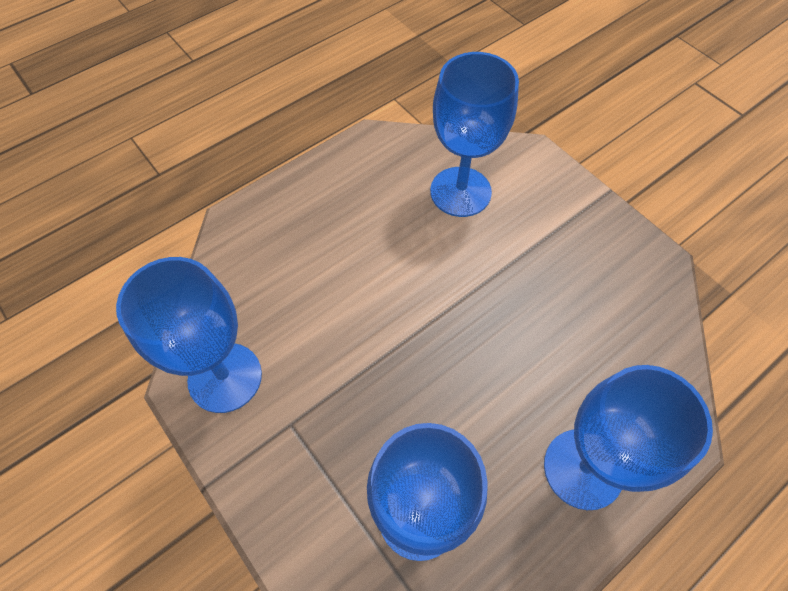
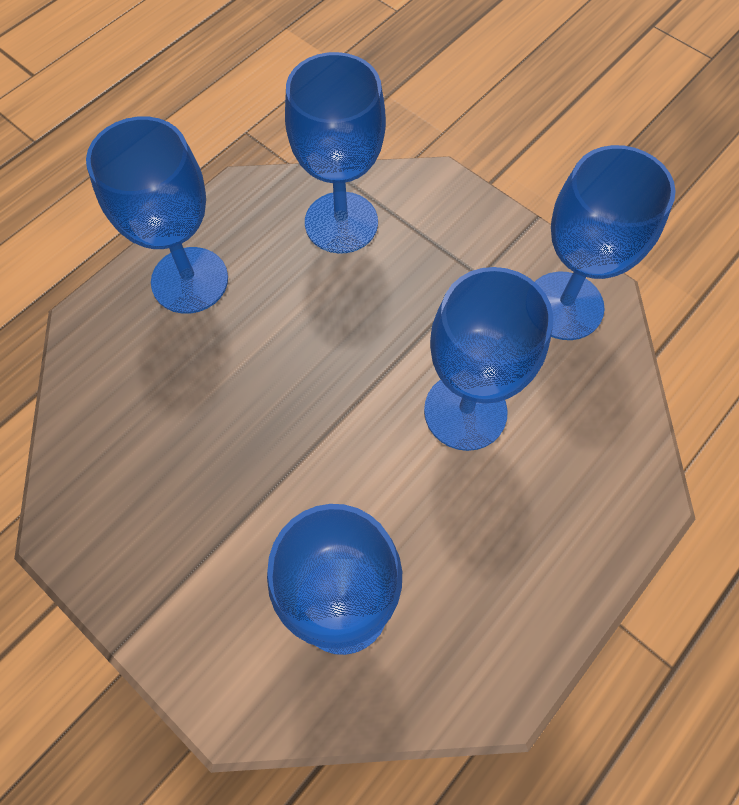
camera: 170 degrees right, 5 degrees up
none -> blue goblet [424,267,553,451]

